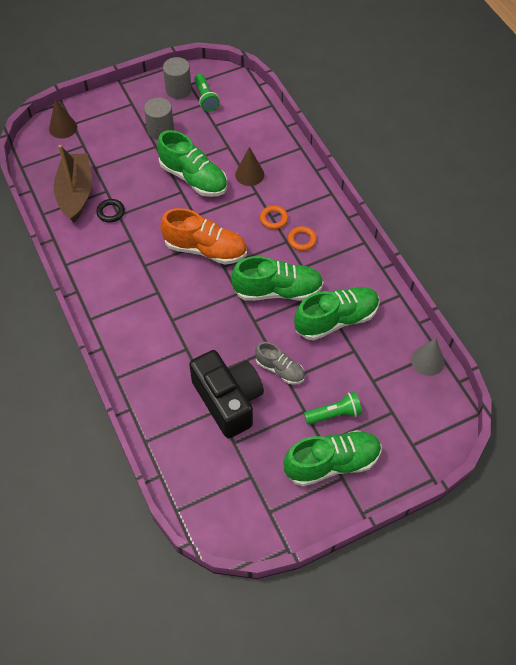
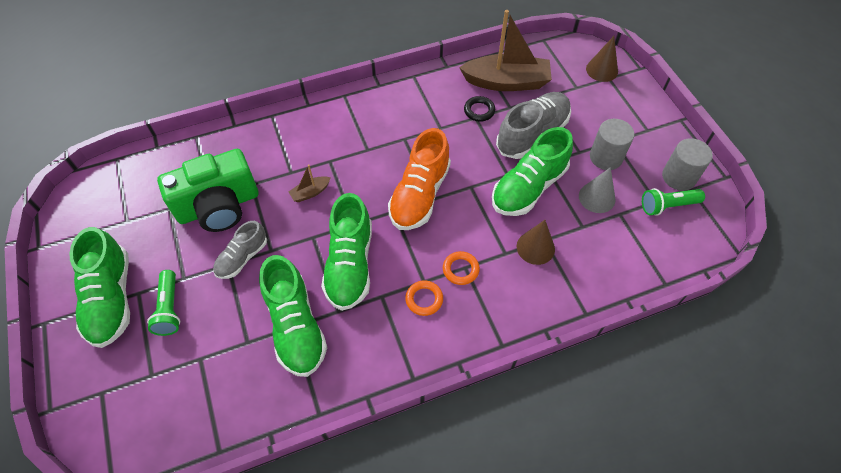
camera: 95 degrees right, 0 degrees up
black camera [189,350,264,439] -> green camera [157,149,258,232]
grey cone [411,338,445,376] -> grey cone moved to [579,167,616,213]
none -> brown boat [288,164,331,202]
none -> grey shoe [496,92,571,159]

